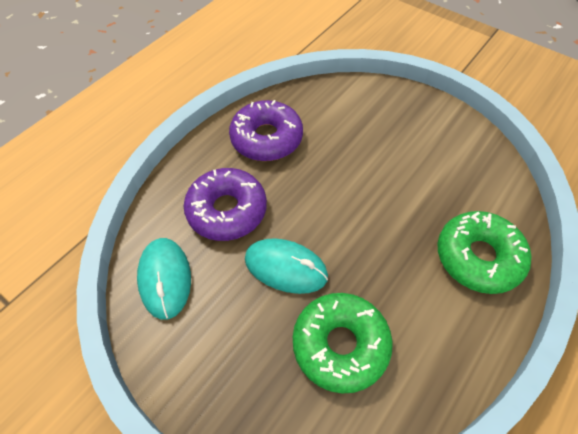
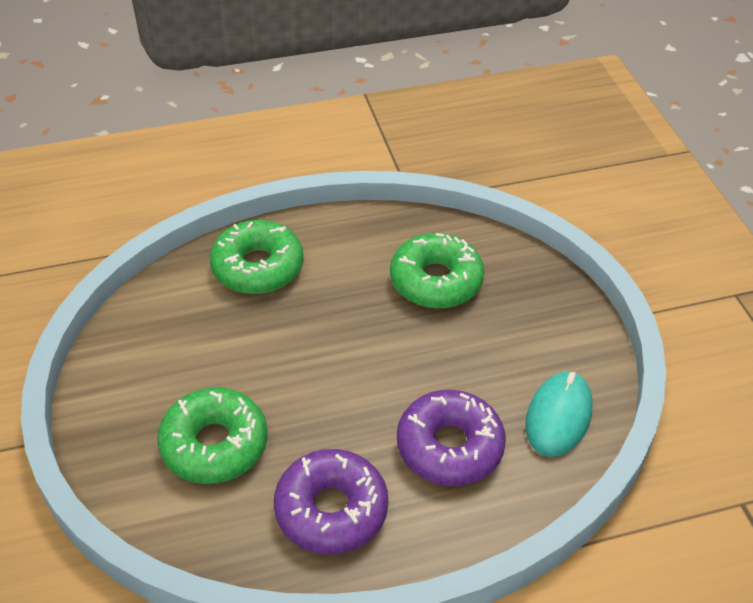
camera: 145 degrees left, 10 degrees down
turquoise mouse [245,238,328,294] -> none
none -> green donut [157,387,267,484]

